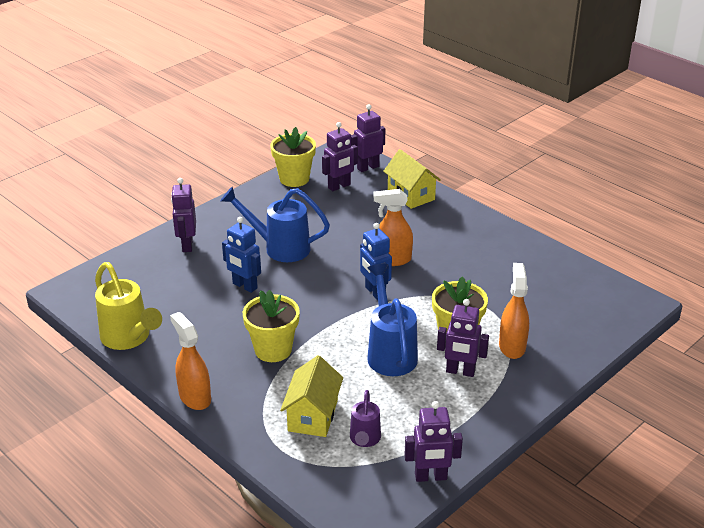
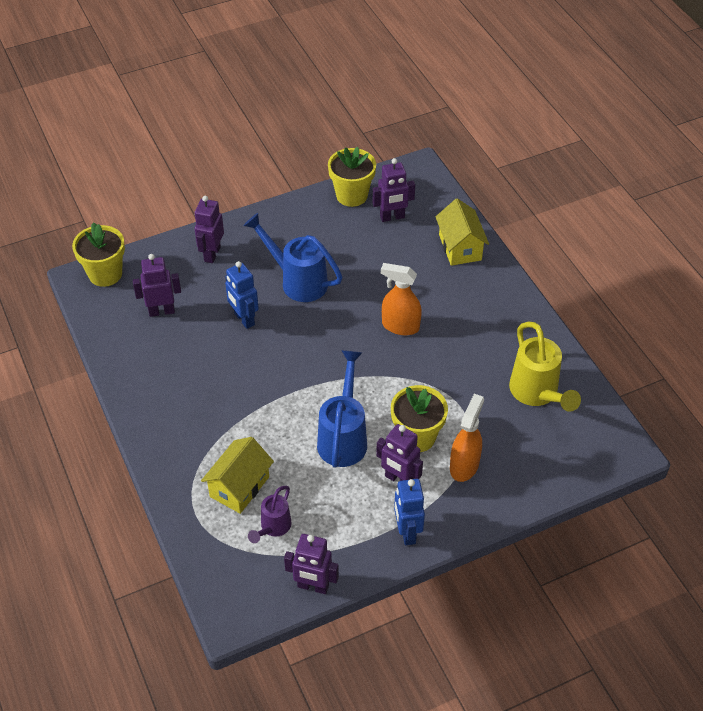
camera: 20 degrees right, 15 degrees up
yellow watering can [95,262,162,350] -> yellow watering can moved to [509,322,581,412]
orange spray bottle [170,312,211,410] -> none
yellow flower pot [243,290,300,362] -> yellow flower pot moved to [72,222,125,287]
purple robot [351,104,385,172] -> purple robot moved to [133,254,181,317]
blue robot [360,223,392,300] -> blue robot moved to [394,479,425,545]

